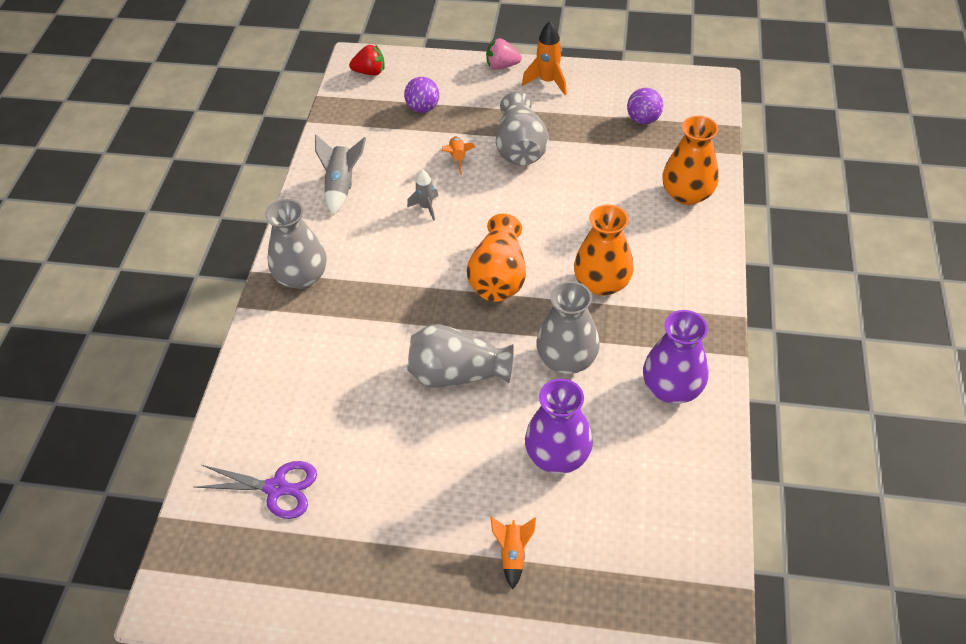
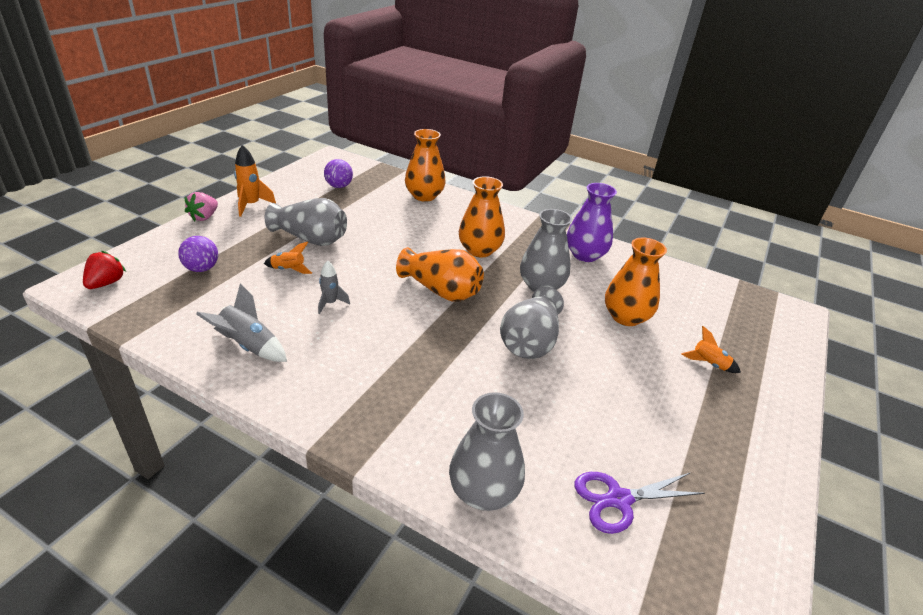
camera: 75 degrees left, 15 degrees down
purple scissors [194,461,317,519] -> purple scissors turned 135 degrees counterclockwise [574,472,705,534]
grey vase [265,199,327,289] -> grey vase moved to [449,392,525,511]
purple vase [525,379,593,474] -> orange vase [605,238,667,326]

